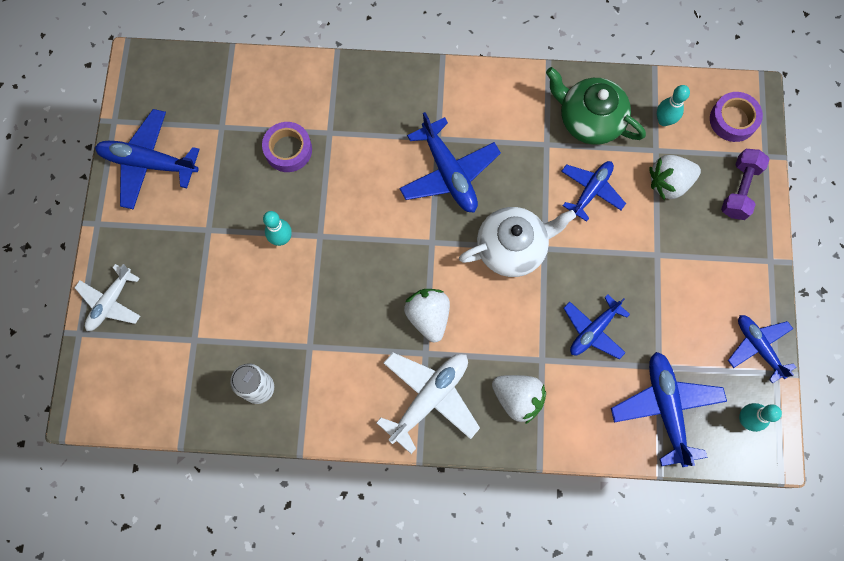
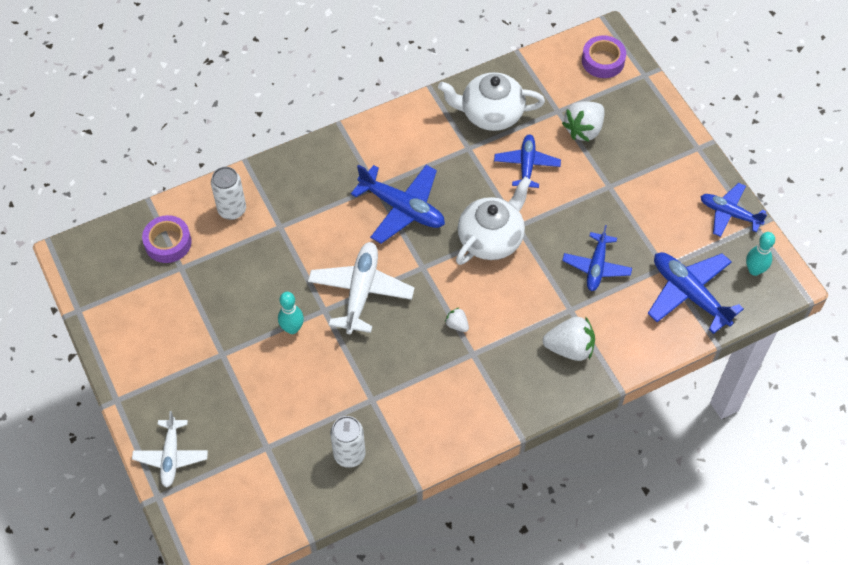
camera: 30 degrees left, 15 degrees down
blue plane [95,109,200,210] -> none
purple tape [262,122,312,172] -> purple tape moved to [142,215,191,263]
white plane [376,353,480,454] -> white plane moved to [308,242,414,334]
white strawberry [404,289,450,342] -> white strawberry [445,308,469,332], size x0.50
green teapot [546,67,646,145] -> white teapot [438,72,545,131]
turquoise bowling pin [657,85,690,126] -> none
purple dumbbell [721,149,770,220] -> none
none -> white can [211,167,246,220]

